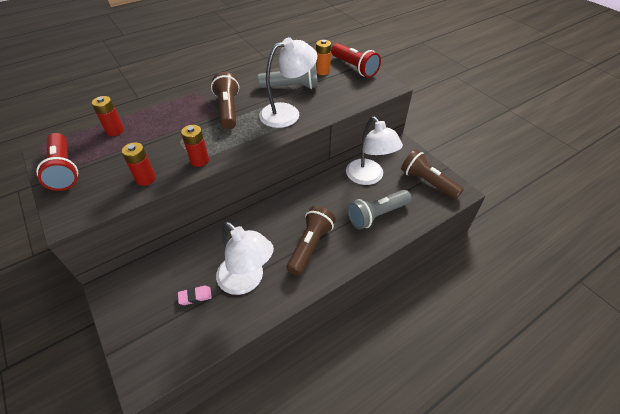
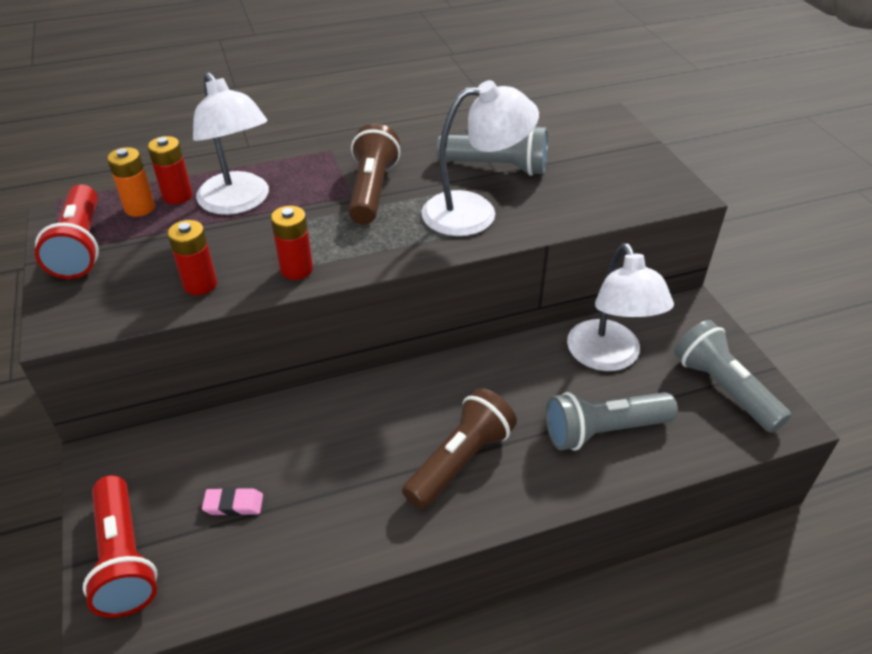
camera: 15 degrees right, 5 degrees down
white lamp [216,222,274,295] -> white lamp moved to [193,72,269,215]
orange battery [316,40,331,75] -> orange battery moved to [107,147,155,217]
red flashlight [331,43,381,78] -> red flashlight moved to [83,475,158,618]
brown flashlight [401,149,464,200] -> grey flashlight [674,320,791,433]

